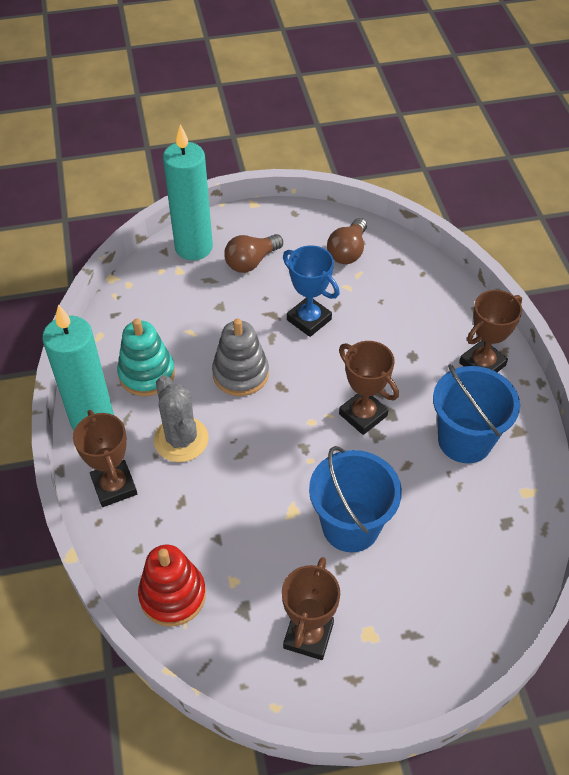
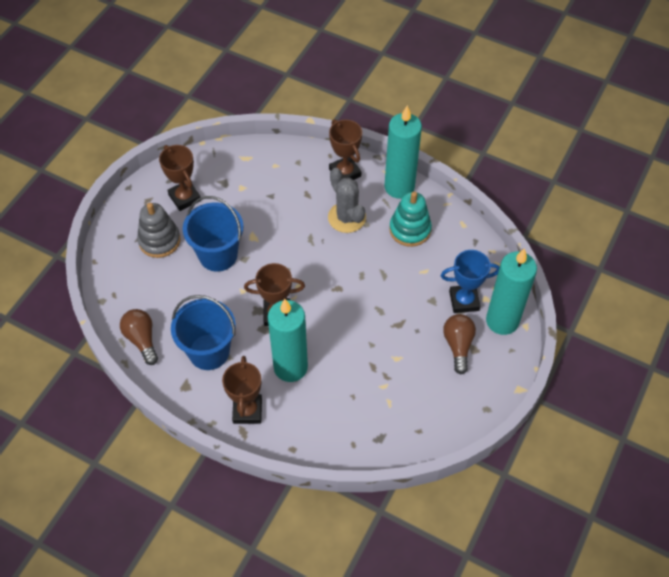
camera: 130 degrees right, 5 degrees up
brown trophy [73,410,137,507] -> brown trophy turned 45 degrees clockwise [329,119,362,180]
red stacking toy [138,545,206,626] -> none
grey cactus [154,375,208,462] -> grey cactus turned 45 degrees clockwise [328,168,366,233]
grey stacking toy [212,318,269,396] -> grey stacking toy moved to [137,203,180,258]
blue trophy [283,245,340,337] -> blue trophy moved to [441,250,500,313]
brown light bulb [327,218,367,264] -> brown light bulb moved to [120,309,158,365]
none -> turquoise candle [268,299,308,382]

